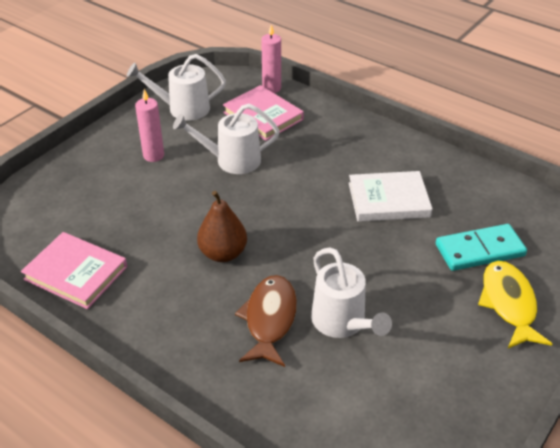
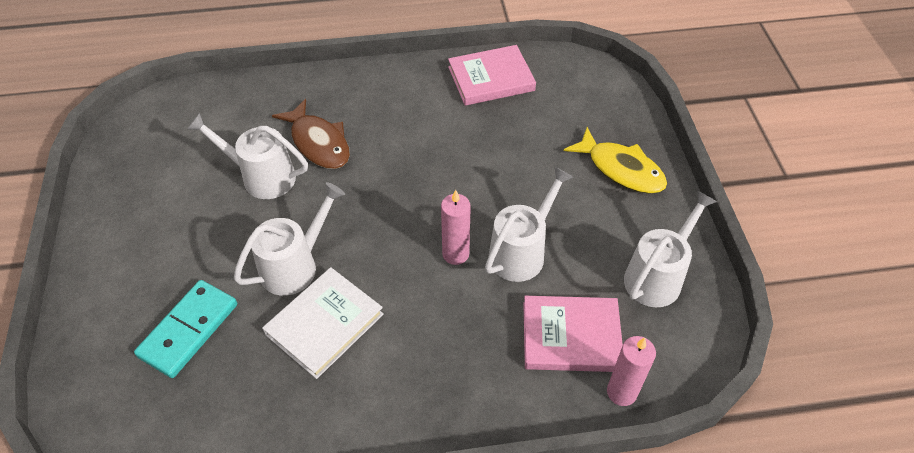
camera: 135 degrees right, 10 degrees up
pink candle [135,89,164,162] -> pink candle moved to [441,190,471,265]
brown pear [197,191,247,262] -> none
yellow fish [478,261,552,348] -> yellow fish moved to [564,127,667,194]
none -> white watering can [234,182,345,296]

